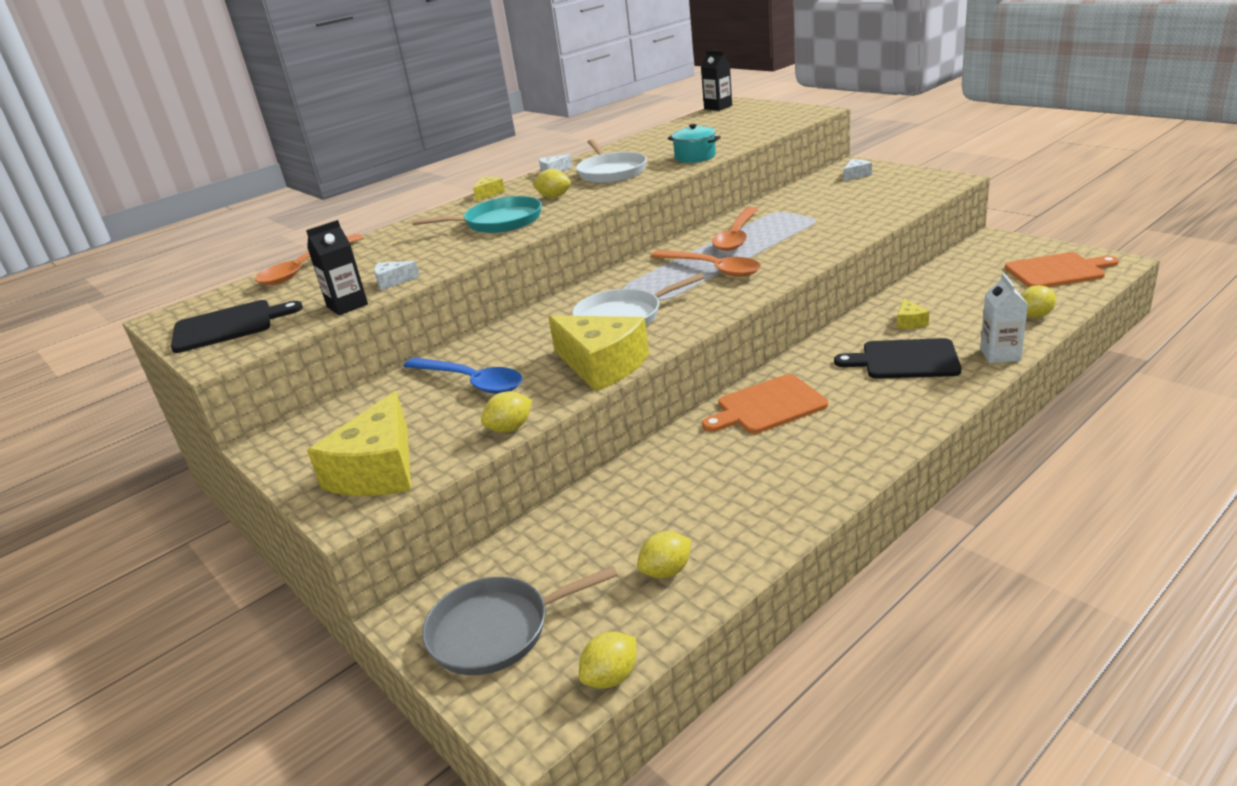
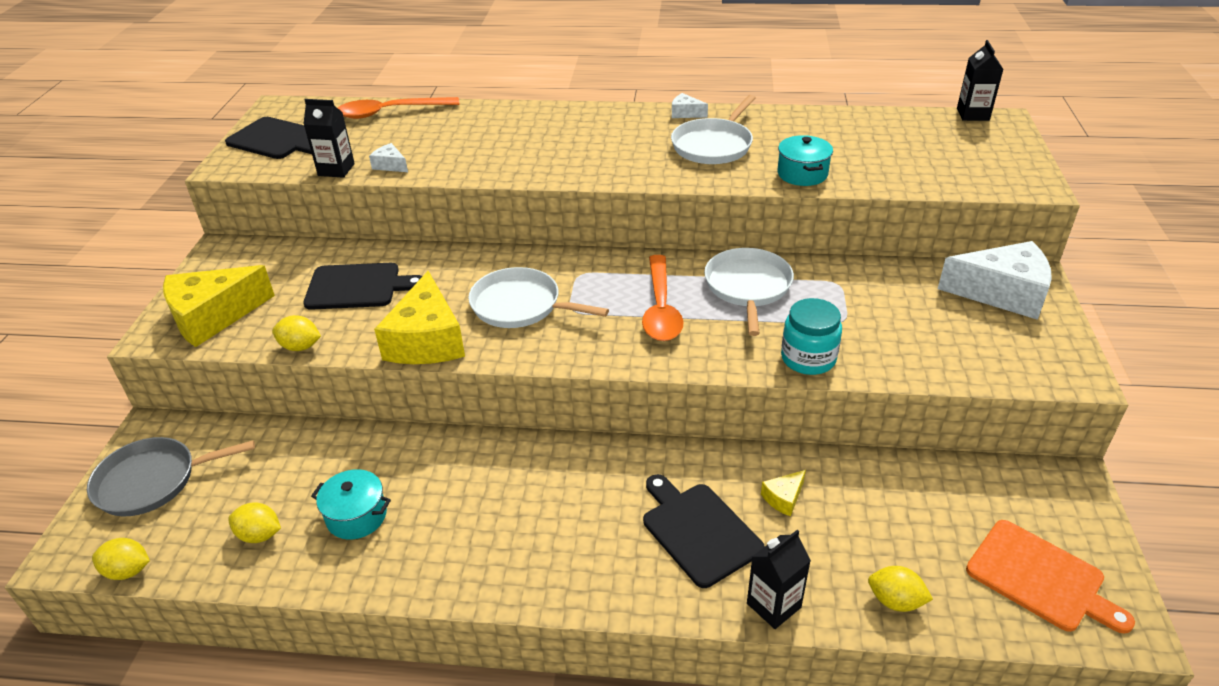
camera: 45 degrees right, 10 degrees up
blue spoon [403,357,523,394] -> black cutting board [303,263,422,310]
turquoise pan [412,196,542,233] -> none
grey pan [422,566,618,675] -> grey pan turned 45 degrees counterclockwise [87,437,255,516]
yellow cheese [473,177,505,201] -> none
yellow lemon [532,169,571,198] -> none
orange cutting board [702,374,828,434] -> none
orange spoon [712,207,758,251] -> white pan [704,248,794,336]
white cheese [843,159,872,181] -> white cheese [938,241,1052,320], size x2.29
white carton [980,273,1028,363] -> black carton [747,530,811,629]
none -> turquoise pot [311,469,391,540]
none -> turquoise jar [781,298,842,375]

